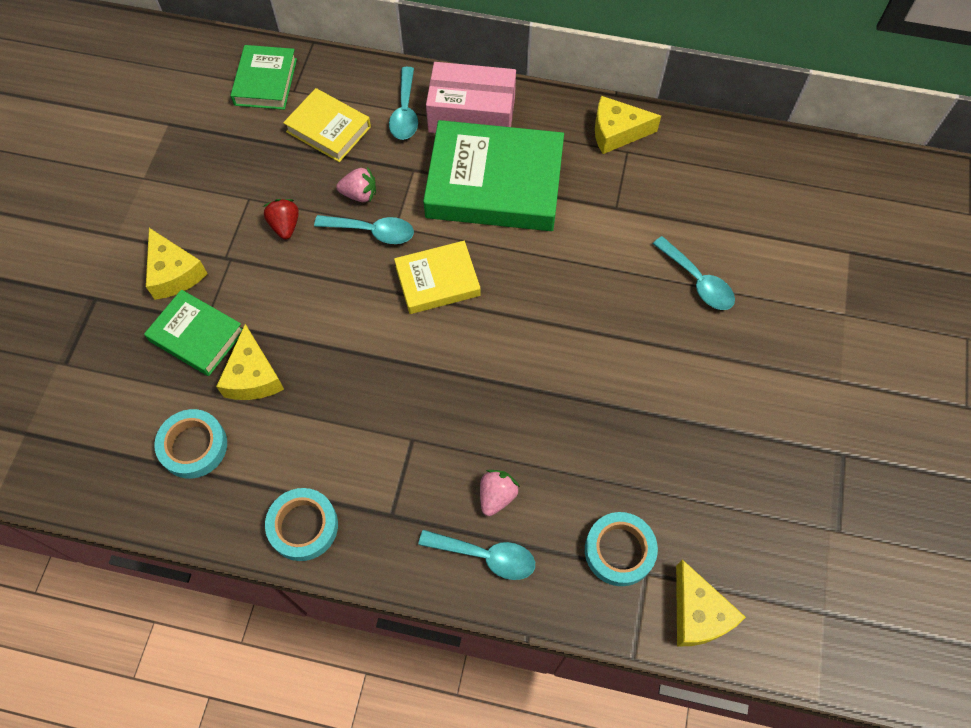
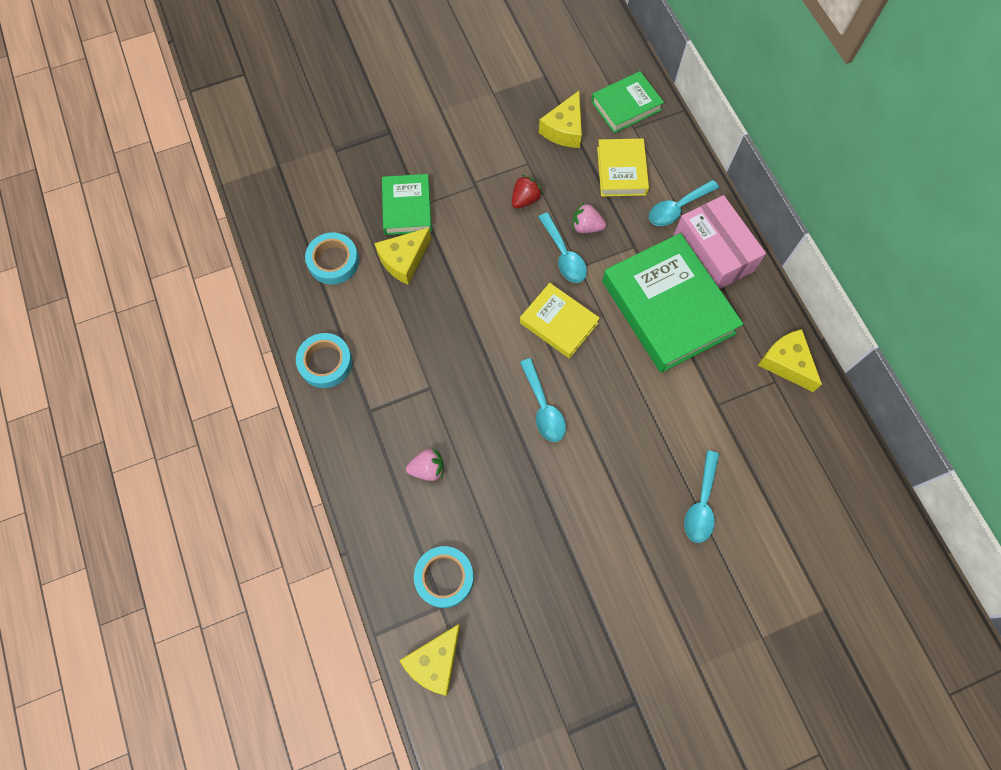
camera: 55 degrees right, 5 degrees up
yellow cheese [146,228,208,300] -> yellow cheese moved to [539,91,582,148]
pink strawberry [336,167,376,202] -> pink strawberry turned 135 degrees clockwise [573,203,606,233]
turquoise spoon [418,530,535,580] -> turquoise spoon moved to [520,358,566,442]

